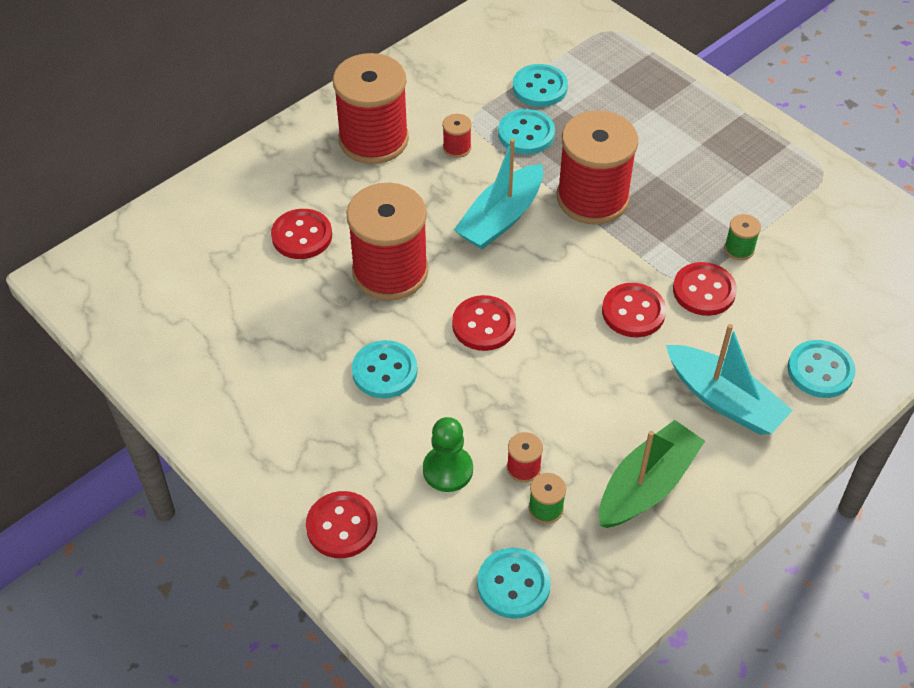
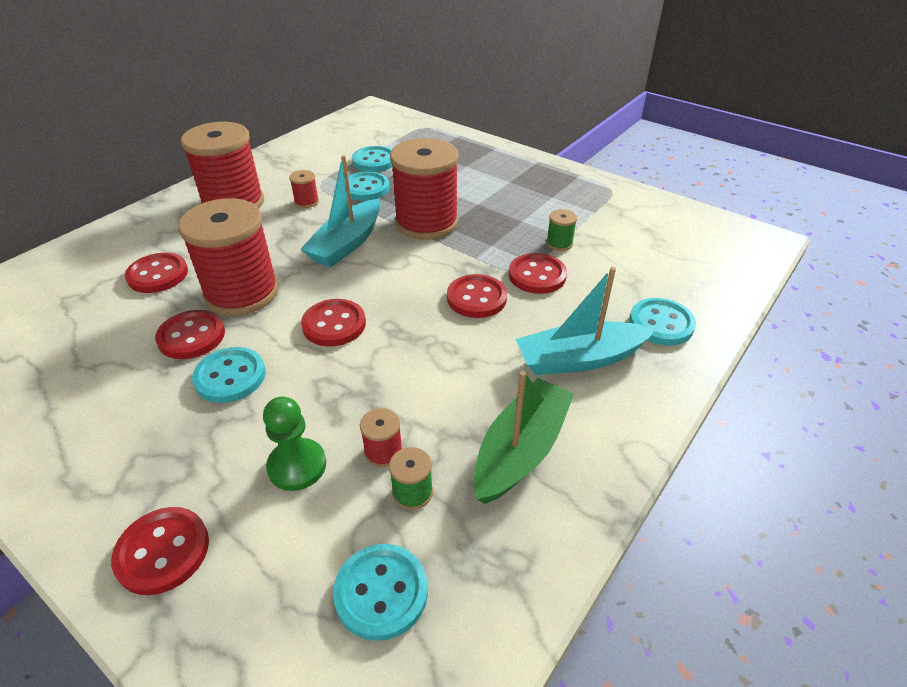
camera: 10 degrees left, 10 degrees down
turquoise boat [666,324,793,435] -> turquoise boat turned 135 degrees clockwise [516,267,655,375]
none -> red button [155,310,225,359]

